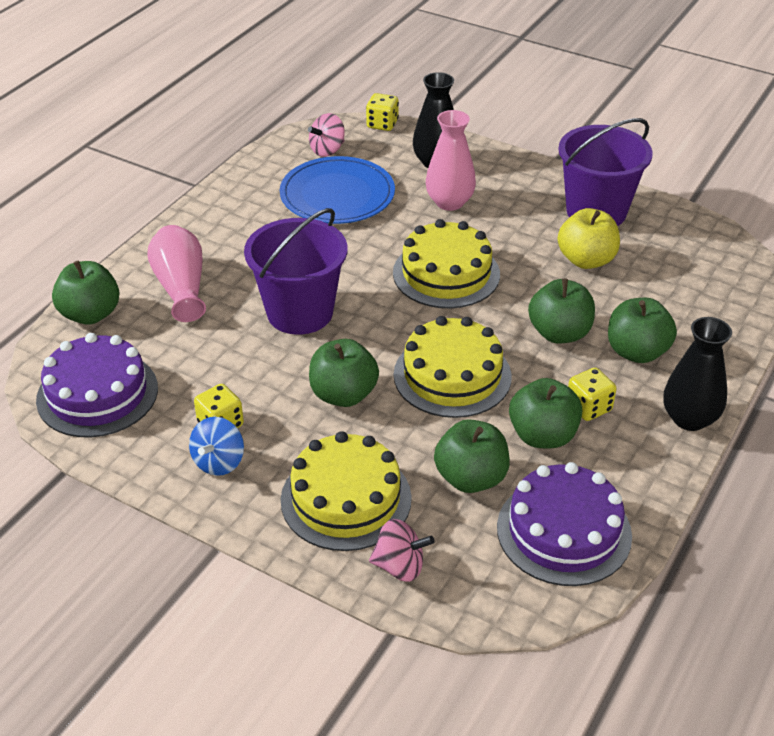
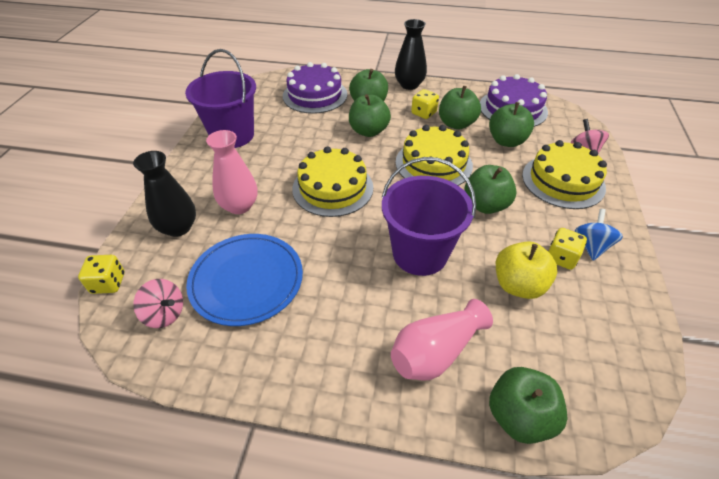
camera: 110 degrees left, 5 degrees up
purple cake [36,333,158,438] -> purple cake moved to [283,62,347,114]
blue spinning top [189,417,244,476] -> blue spinning top turned 75 degrees counterclockwise [575,209,623,261]
yellow apple [558,208,620,269] -> yellow apple moved to [496,241,557,299]

